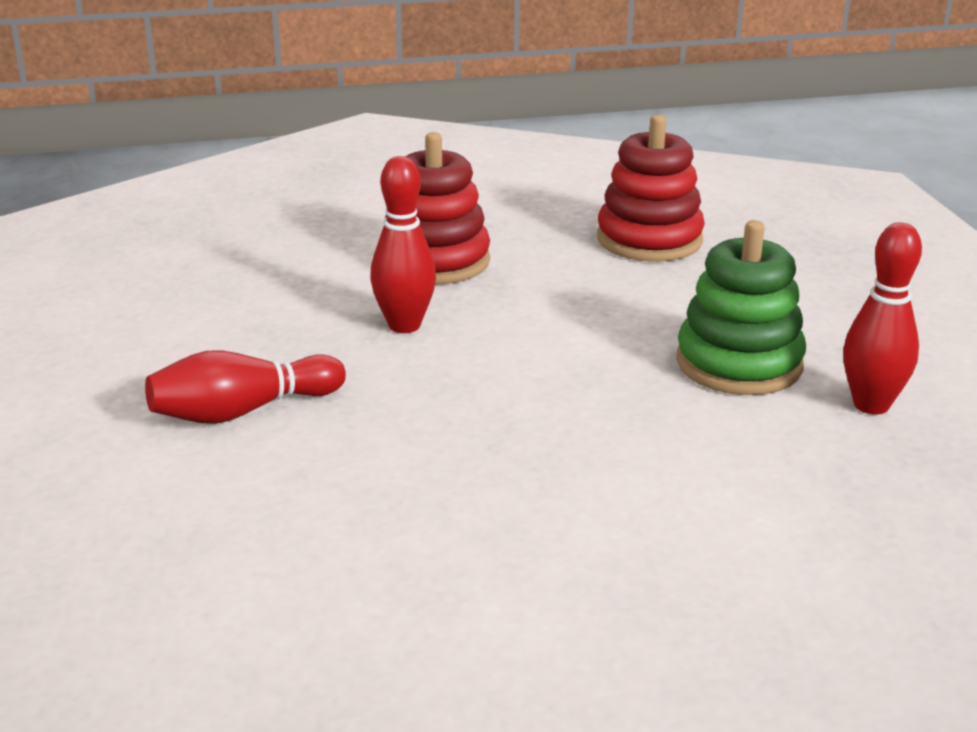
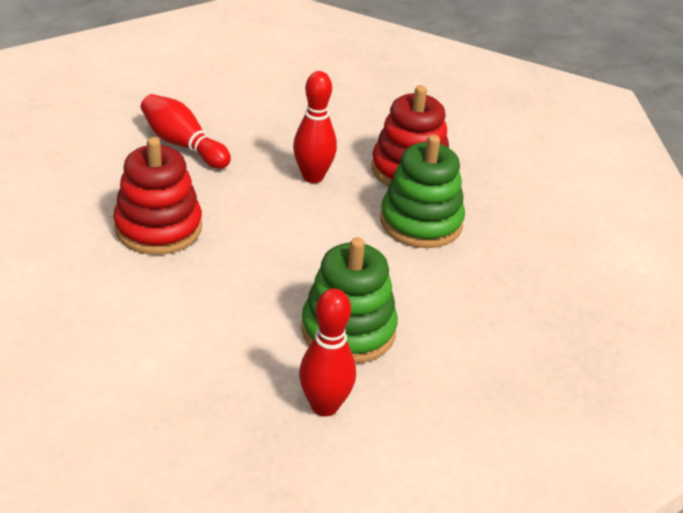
camera: 65 degrees right, 10 degrees up
red stacking toy [597,114,705,262] -> red stacking toy moved to [113,137,202,255]
none -> green stacking toy [380,135,465,248]

